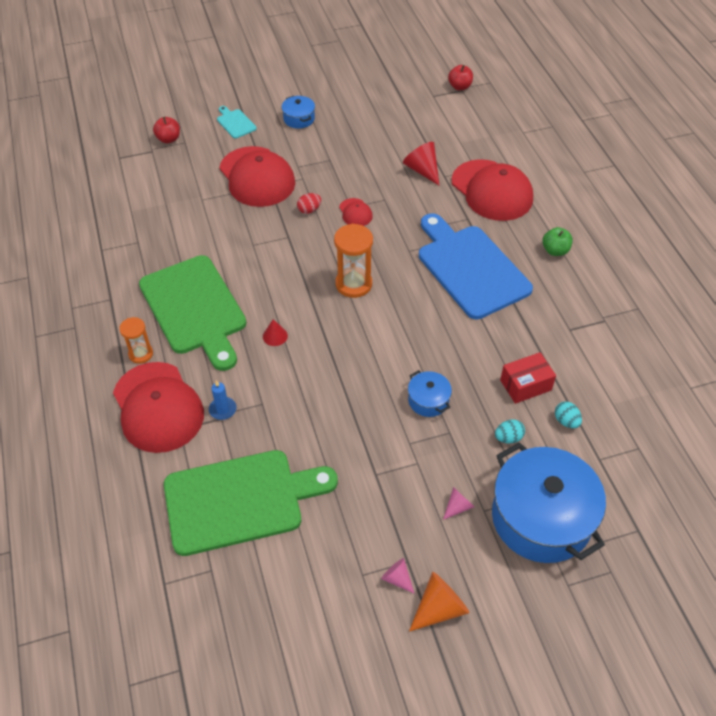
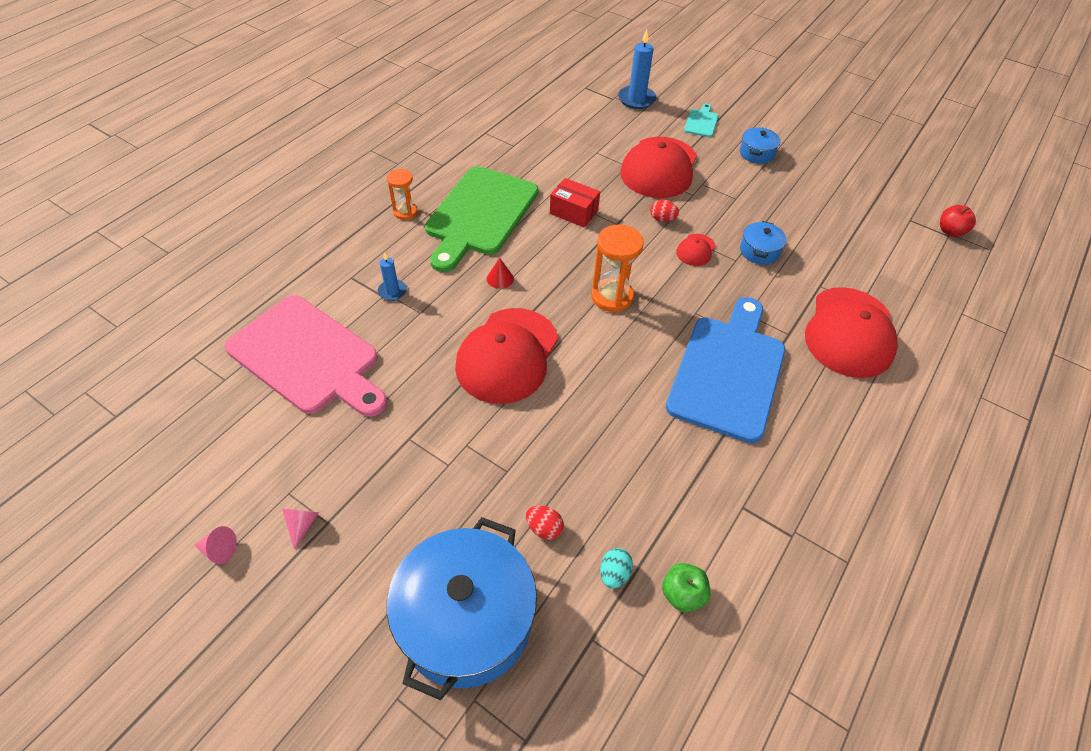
camera: 50 degrees right, 0 degrees up
red cap [113,362,204,453] -> red cap moved to [455,308,558,404]
red apple [153,117,180,143] -> blue candle [618,30,656,109]
green cutting board [164,450,338,556] -> pink cutting board [225,295,387,417]
red cone [403,142,440,186] -> none
blue pot [408,370,452,417] -> blue pot moved to [740,221,787,265]
orange cone [409,572,469,632] -> none
pink cone [443,487,474,520] -> pink cone moved to [194,526,237,564]
turquoise egg [495,419,525,443] -> red egg [526,506,564,540]
red box [500,352,556,404] -> red box moved to [550,178,600,228]
green apple [542,227,573,256] -> green apple moved to [662,563,710,612]

